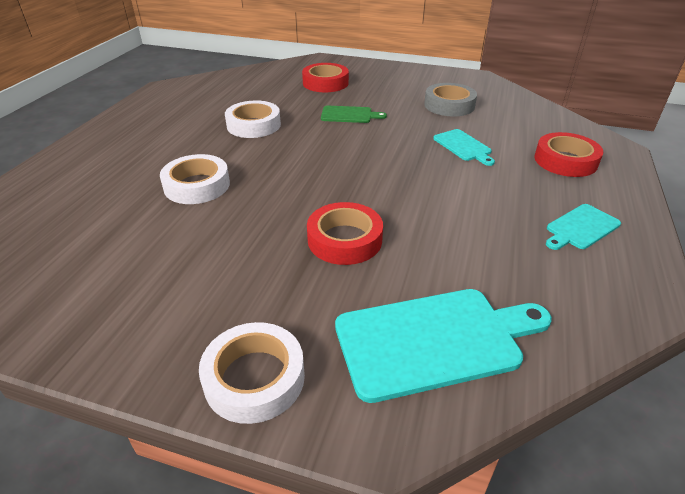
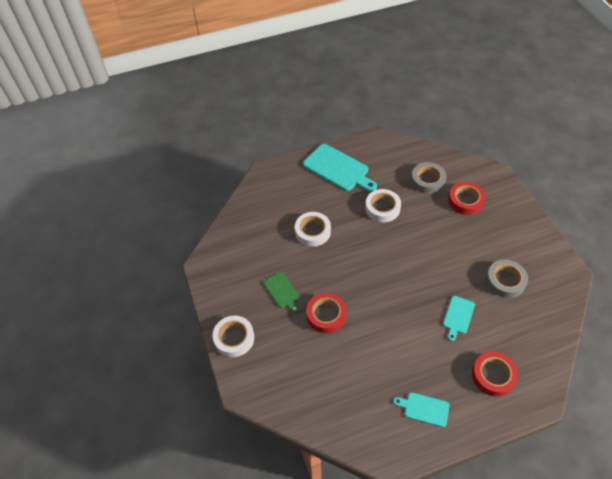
camera: 55 degrees right, 15 degrees up
green cutting board [321,106,387,123] -> green cutting board moved to [263,272,299,313]
turquoise cutting board [335,289,552,403] -> turquoise cutting board moved to [303,144,377,192]
none -> grey tape [411,162,447,194]

